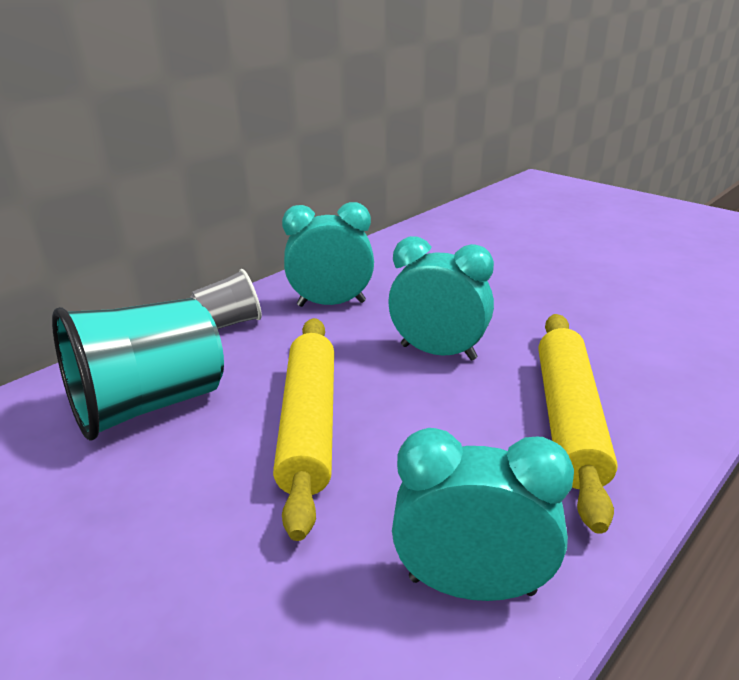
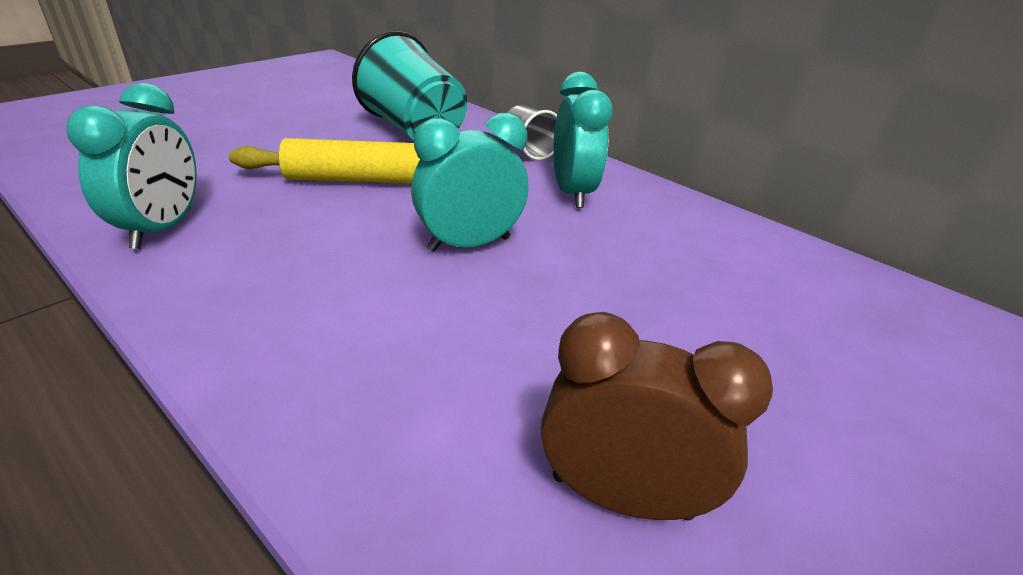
camera: 85 degrees right, 5 degrees up
turquoise clock [388,236,494,361] -> turquoise clock turned 135 degrees counterclockwise [411,113,528,252]
yellow rolling pin [539,314,618,534] -> none
none -> brown clock [541,312,773,521]

